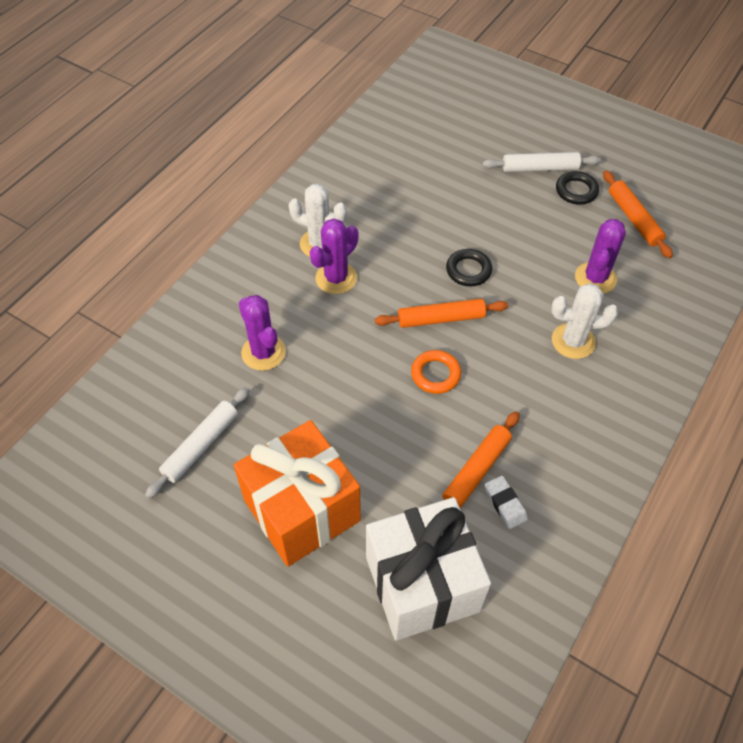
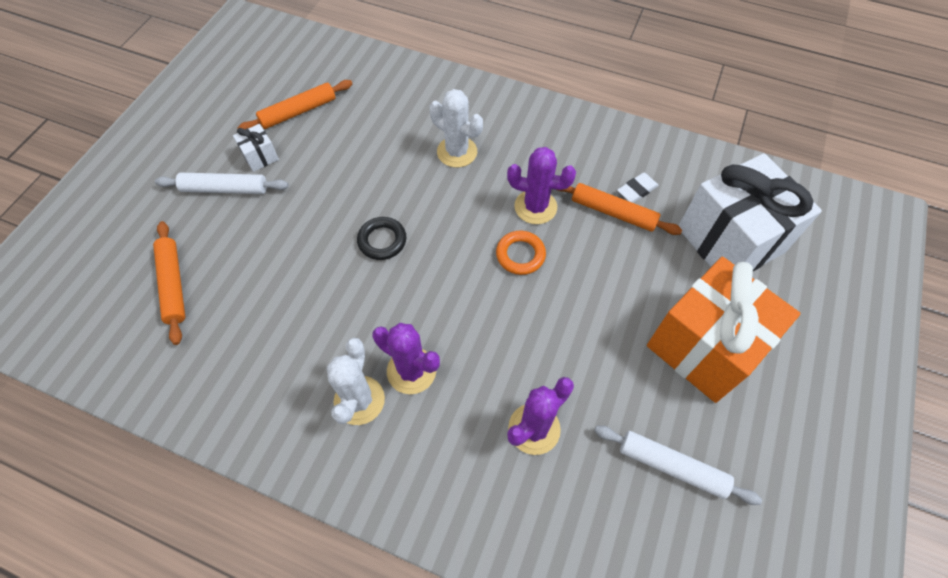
camera: 100 degrees left, 5 degrees up
orange rolling pin [375,299,508,328] -> orange rolling pin moved to [153,221,185,345]
white rolling pin [482,152,601,172] -> white rolling pin turned 75 degrees counterclockwise [155,173,289,194]
white cactus [551,283,618,359] -> white cactus turned 45 degrees counterclockwise [429,89,483,168]
black ring [556,171,599,205] -> white gift [233,124,279,172]
purple cactus [575,219,626,294] -> purple cactus moved to [507,147,576,224]

